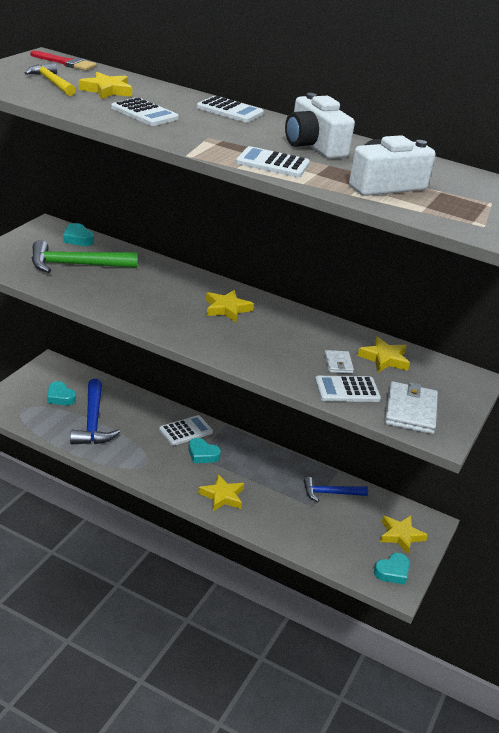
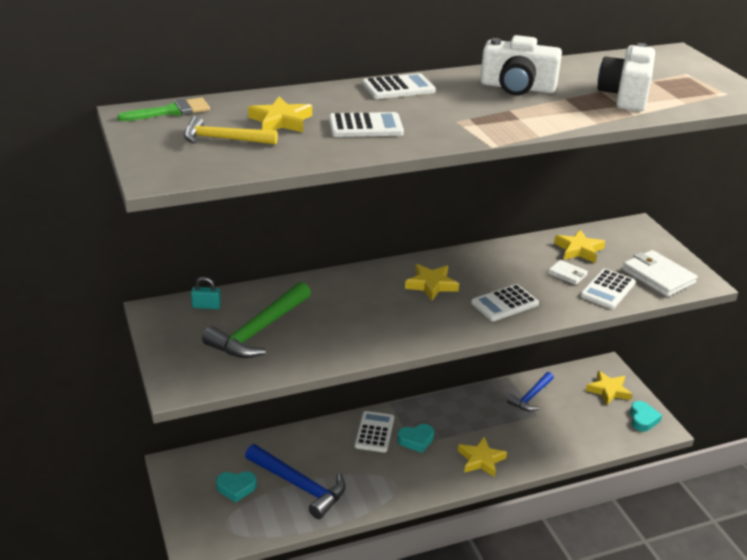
camera: 45 degrees left, 0 degrees up
red brush [30,50,96,71] -> green brush [117,98,210,121]
turquoise heart [63,223,94,246] -> turquoise padlock [191,277,221,309]
white calculator [236,146,310,177] -> white calculator moved to [471,284,539,321]

